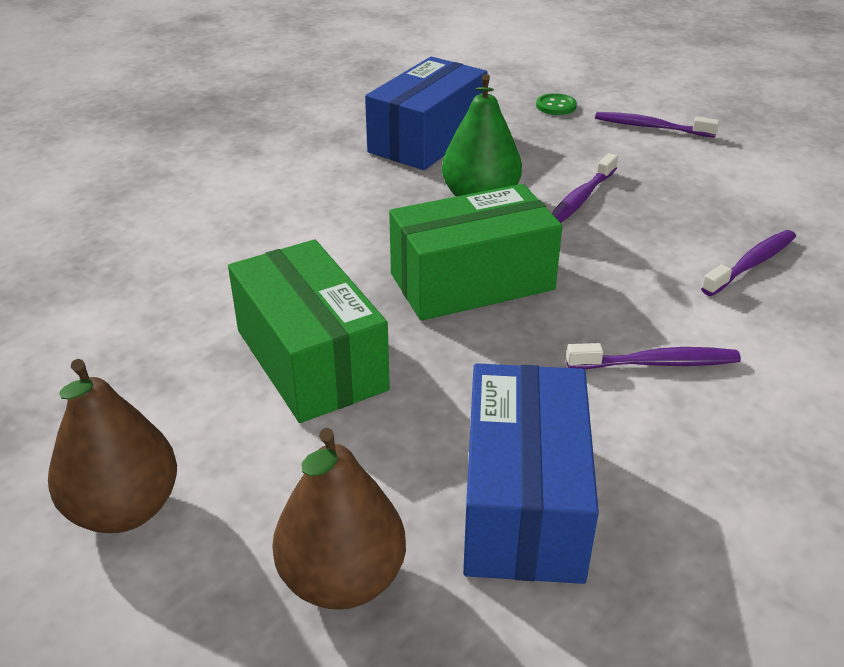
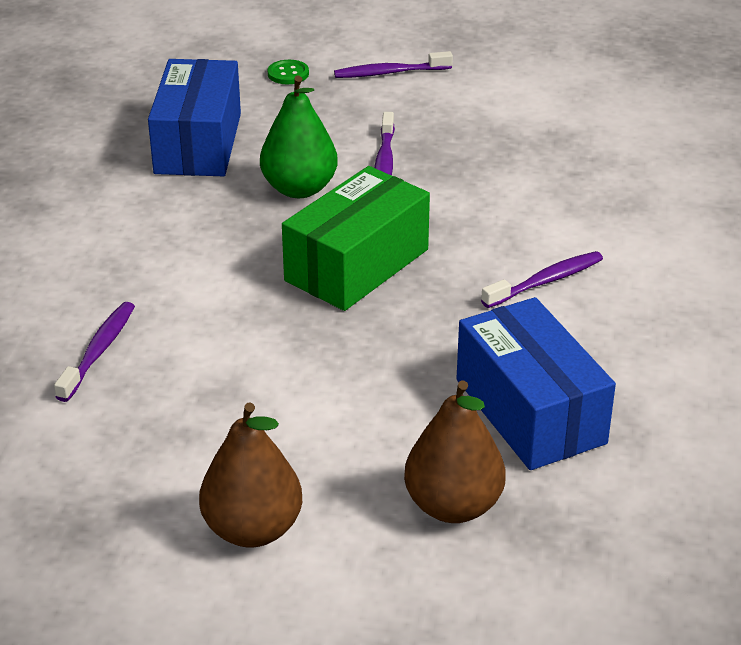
camera: 30 degrees left, 0 degrees up
green box [228,239,390,423] -> none
purple toothbrush [701,230,796,296] -> purple toothbrush moved to [54,302,135,402]

